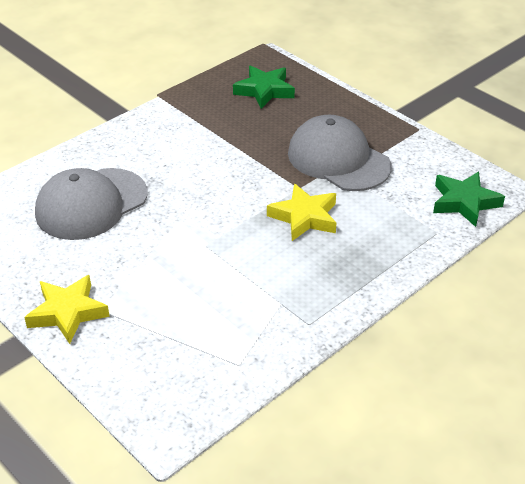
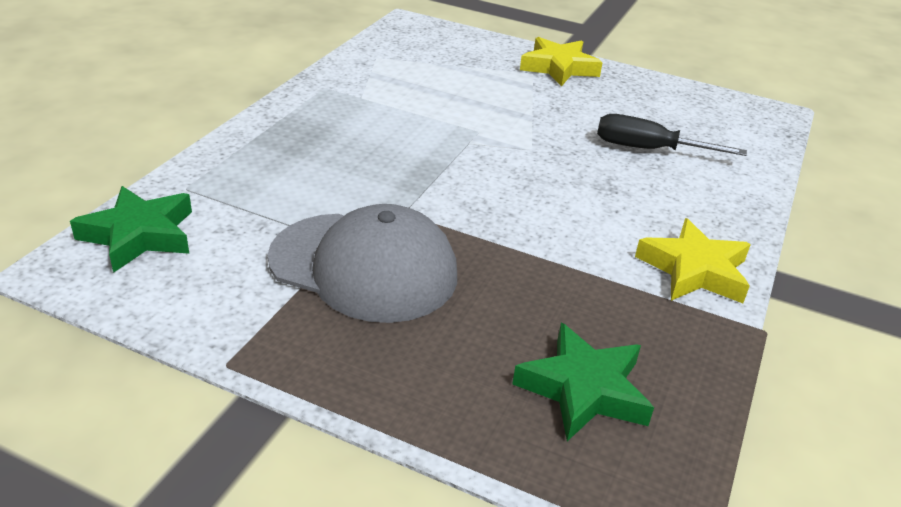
camera: 155 degrees right, 5 degrees down
grey cap [35,168,148,240] -> black screwdriver [597,114,747,156]
yellow star [267,184,336,241] -> yellow star moved to [635,218,751,303]

